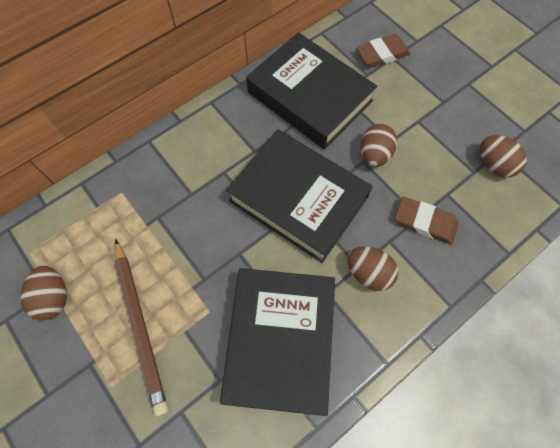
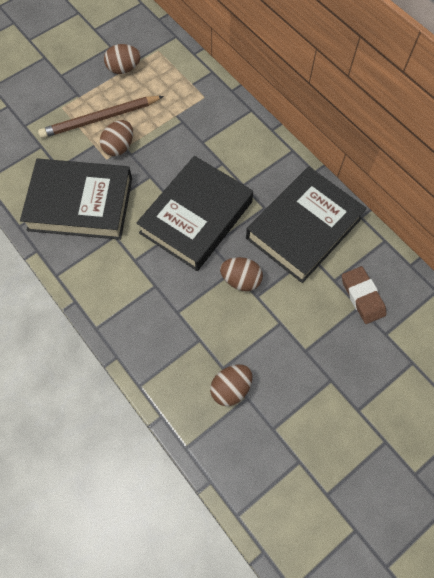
camera: 90 degrees right, 0 degrees up
brown egg [347,246,398,291] -> brown egg moved to [100,120,133,156]
brown eraser [395,197,459,245] -> none

